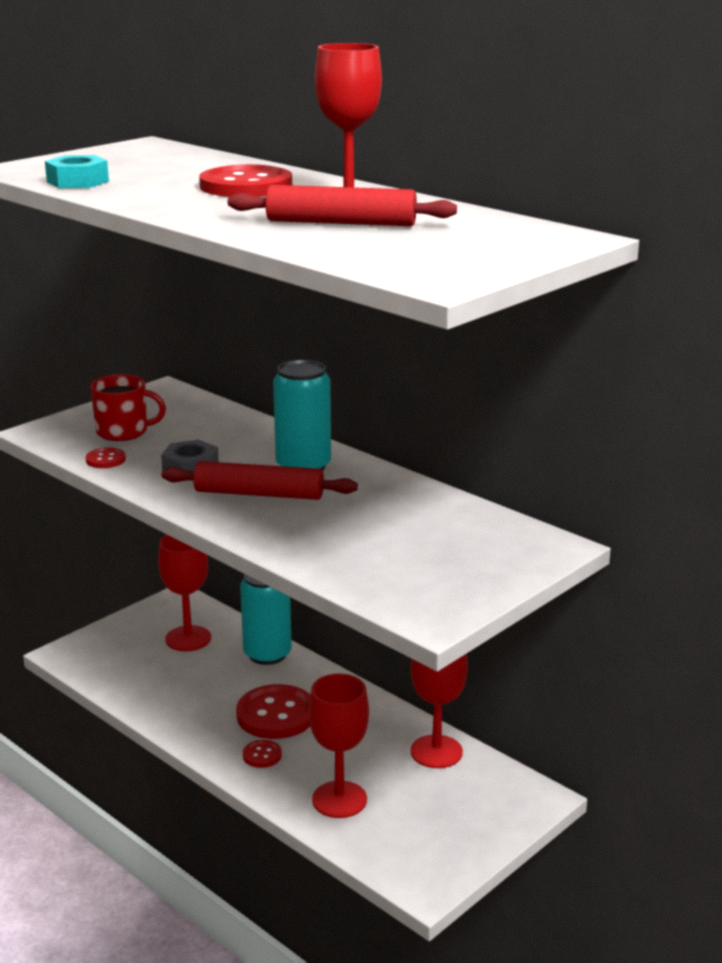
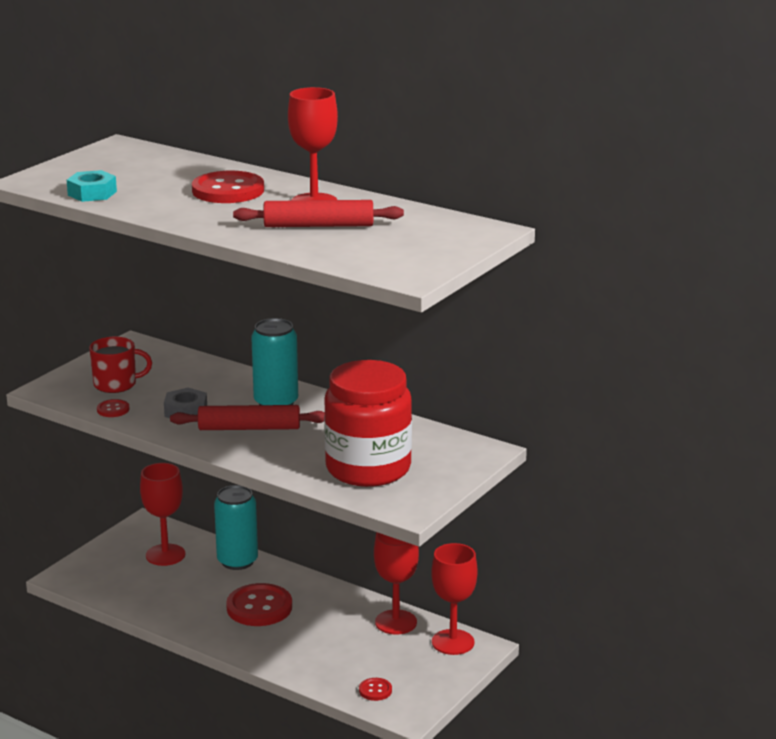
camera: 10 degrees left, 0 degrees up
red button [243,740,282,768] -> red button moved to [359,678,392,701]
red goblet [309,674,369,818] -> red goblet moved to [431,543,478,655]
none -> red jar [324,360,412,487]

